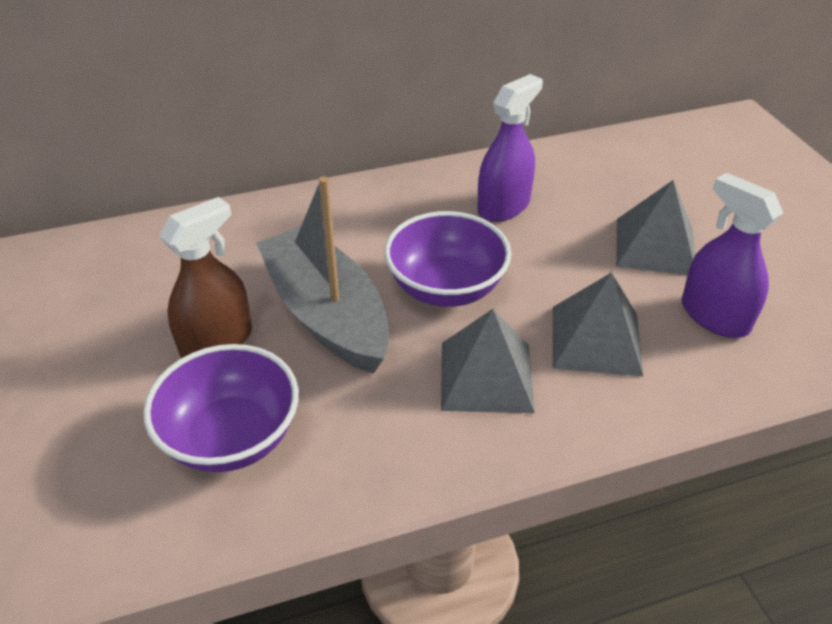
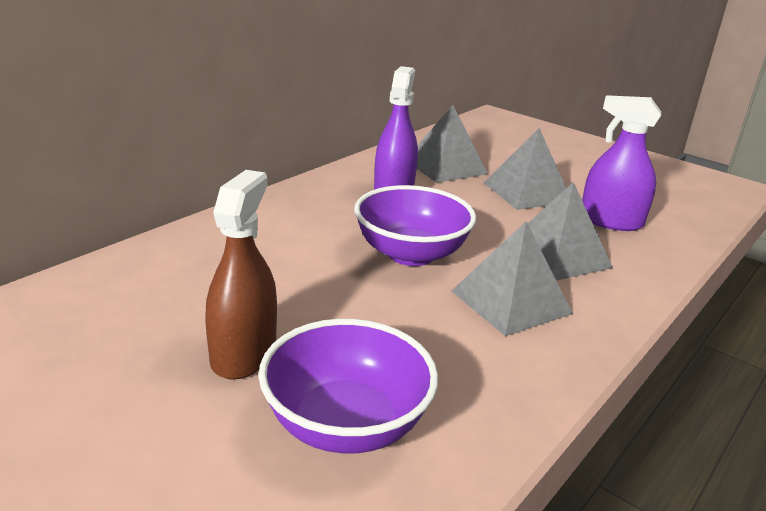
camera: 35 degrees left, 15 degrees down
grey boat [256,176,389,374] -> none
none -> grey pyramid [417,105,488,183]

